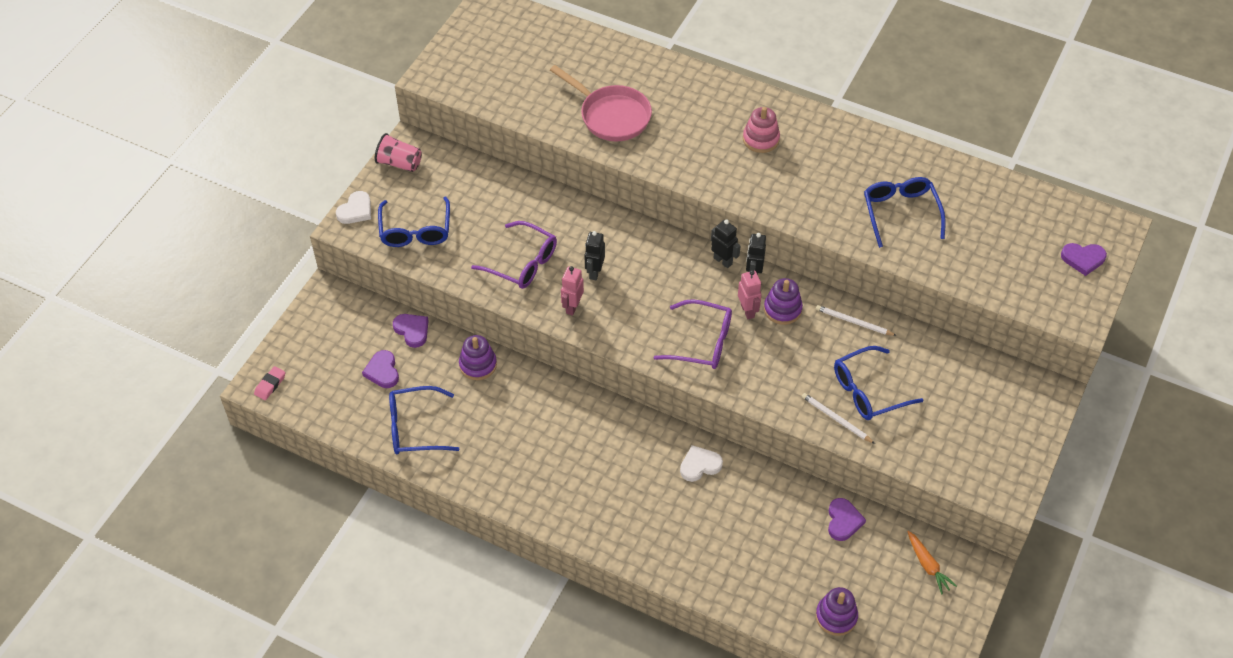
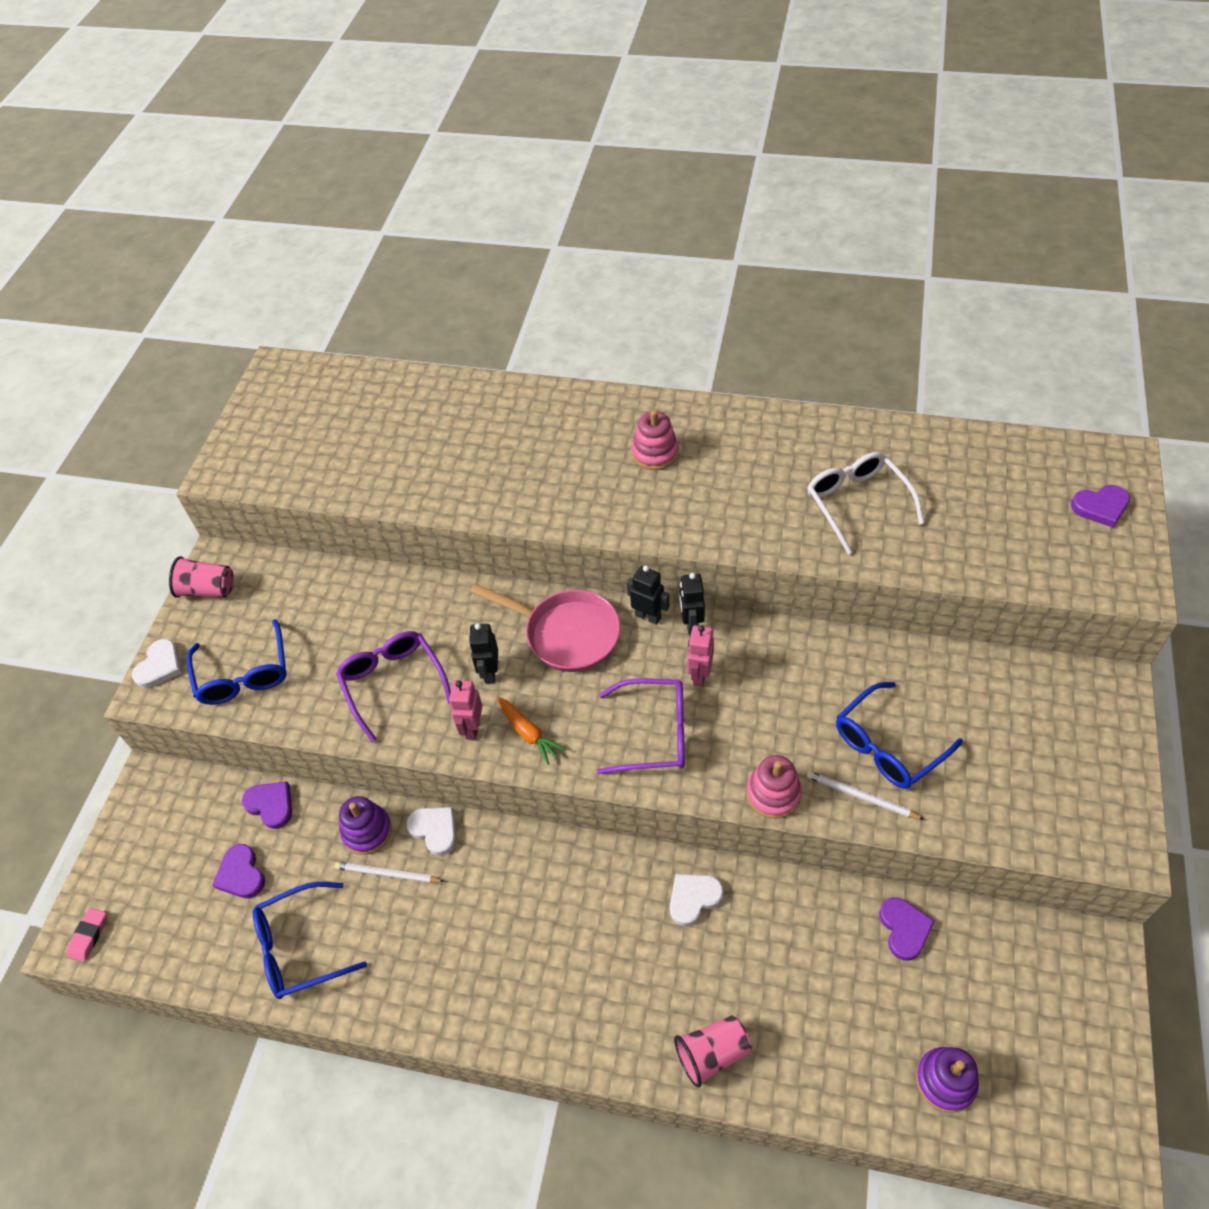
camera: 10 degrees left, 0 degrees up
purple glasses [471,221,557,289] -> purple glasses turned 135 degrees counterclockwise [336,631,451,743]
pink pan [550,65,652,141] -> pink pan moved to [470,583,620,672]
pink robot [738,270,762,319] -> pink robot turned 135 degrees counterclockwise [687,625,714,687]
purple stacking toy [764,278,803,325] -> none
white pencil [816,305,897,336] -> white pencil moved to [335,862,445,883]
blue glasses [864,177,946,248] -> white glasses [807,452,924,554]
orange carrot [907,531,957,594] -> orange carrot moved to [497,697,566,765]
none -> white heart [406,807,457,856]
none -> pink cup [674,1015,752,1088]
none -> pink stacking toy [746,755,802,819]

